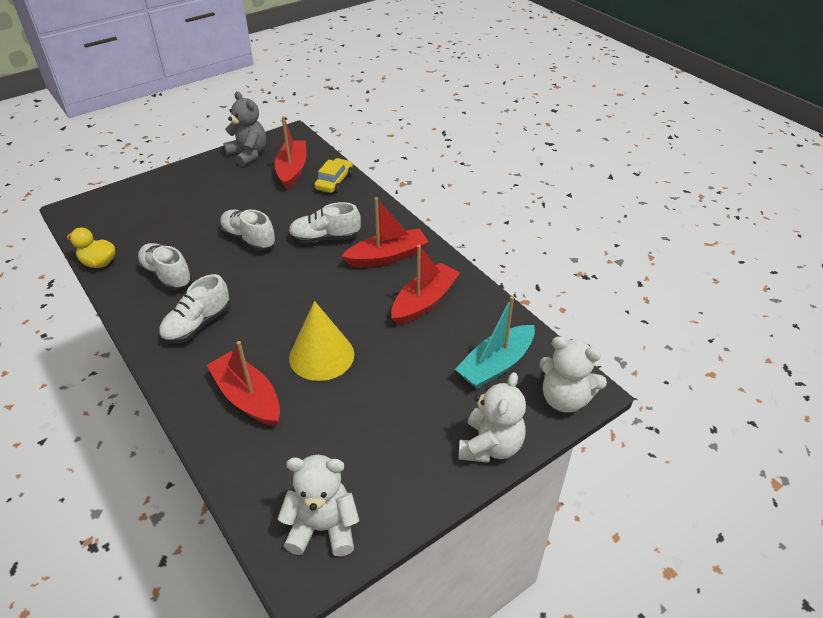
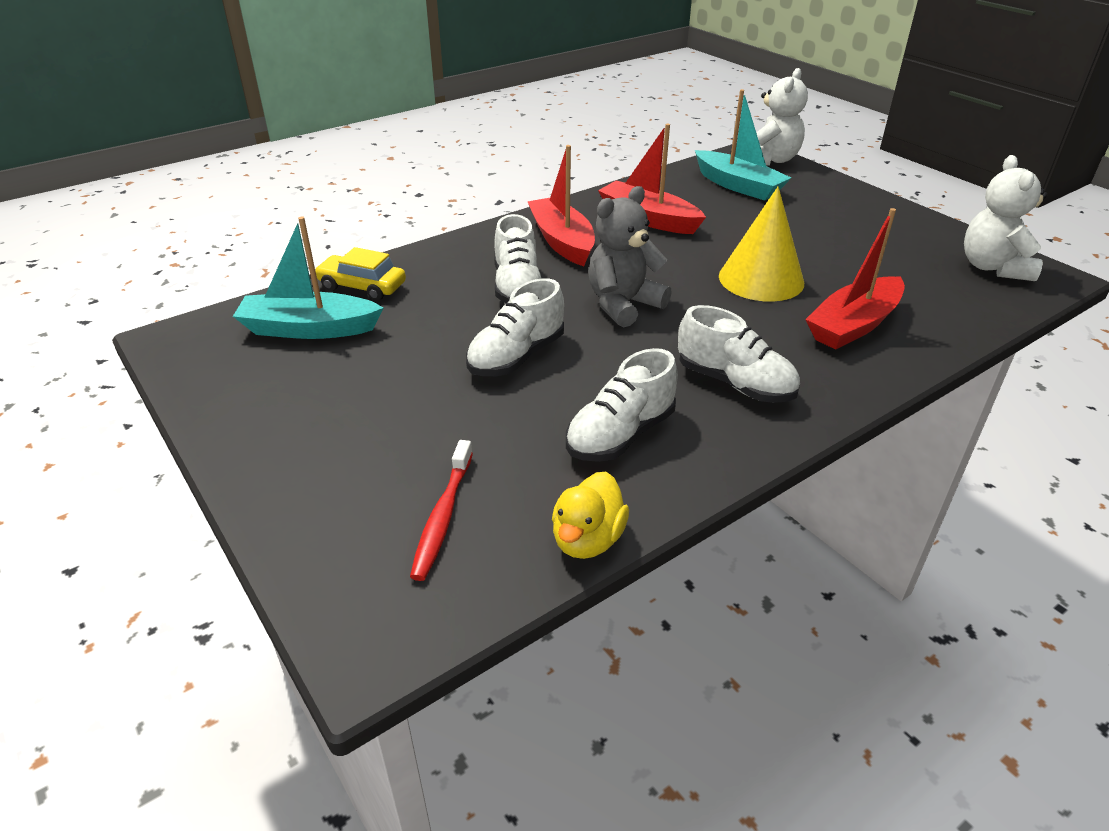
camera: 90 degrees left, 5 degrees down
grey teddy bear [223,91,266,167] -> grey teddy bear moved to [589,186,672,327]
red boat [274,116,306,190] -> turquoise boat [233,217,383,339]
white teddy bear [458,372,526,463] -> none
none -> red toothbrush [410,440,473,581]

